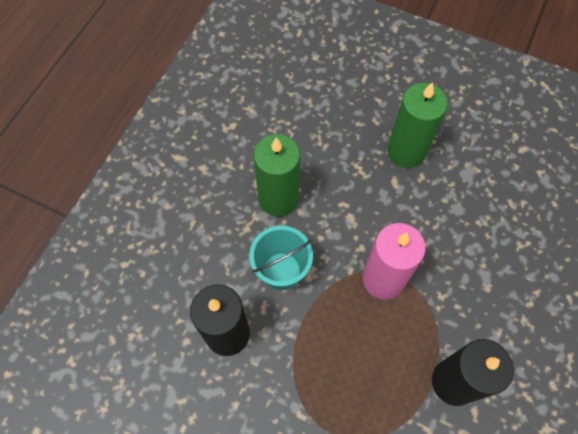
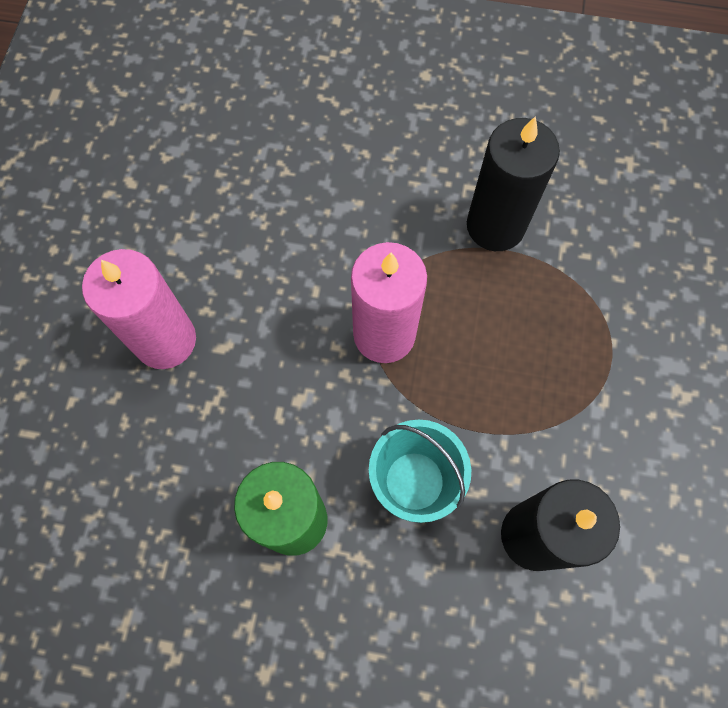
camera: 105 degrees left, 5 degrees up
green candle [387,82,448,168] -> pink candle [82,249,196,369]

